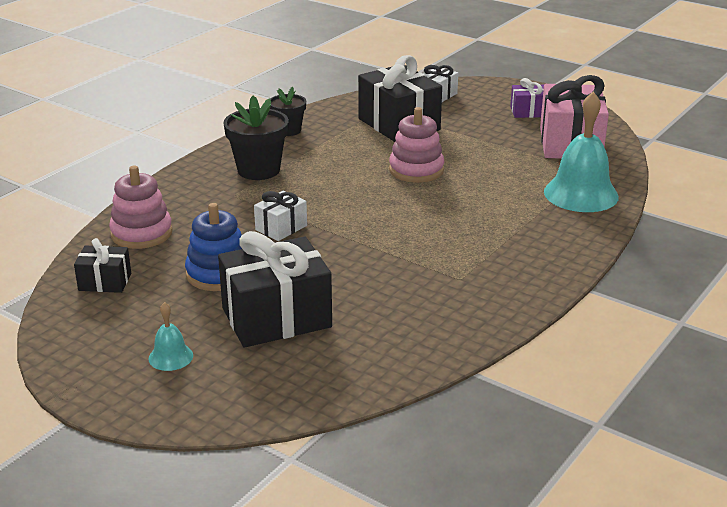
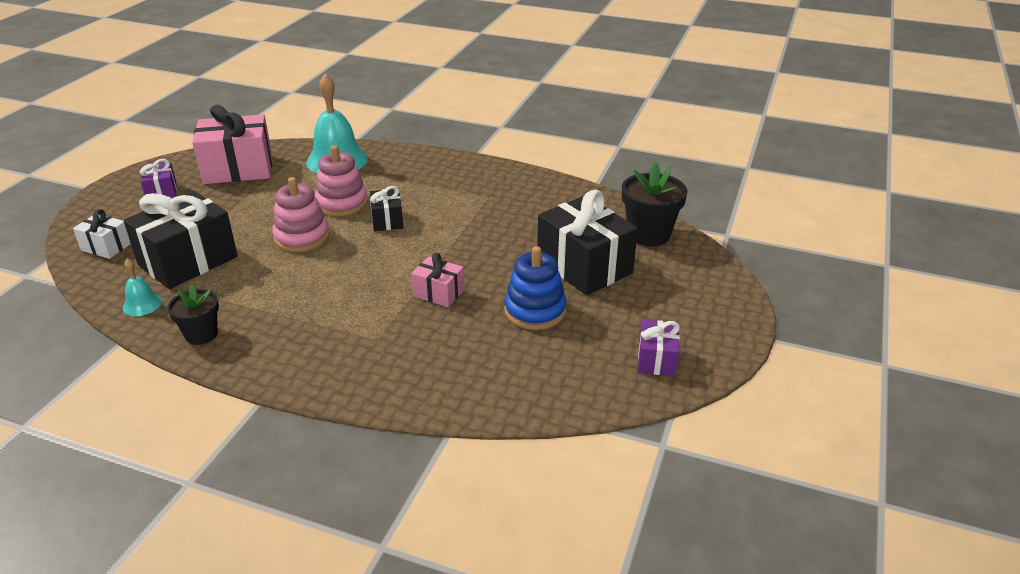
camera: 105 degrees left, 5 degrees up
black gift [74,238,131,293] -> black gift moved to [370,186,403,231]
pink stacking toy [109,165,173,249] -> pink stacking toy moved to [315,145,368,216]
turquoise bell [148,302,193,371] -> turquoise bell moved to [123,259,162,316]
black flower pot [223,95,289,180] -> black flower pot moved to [622,162,687,246]
white gift [254,191,307,241] -> pink gift [411,253,464,307]
none -> purple gift [638,320,680,376]

